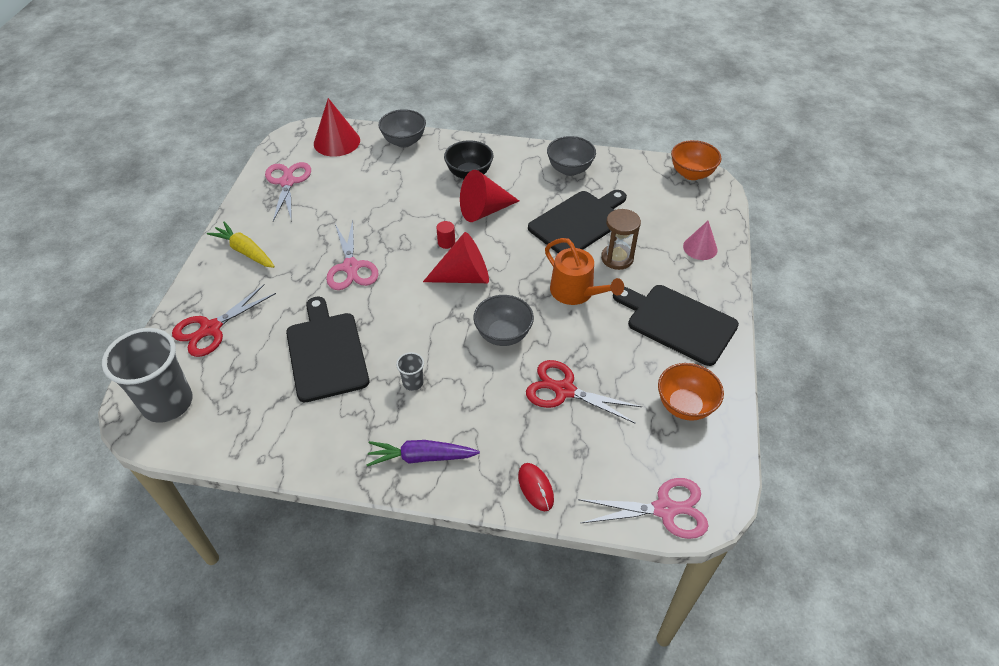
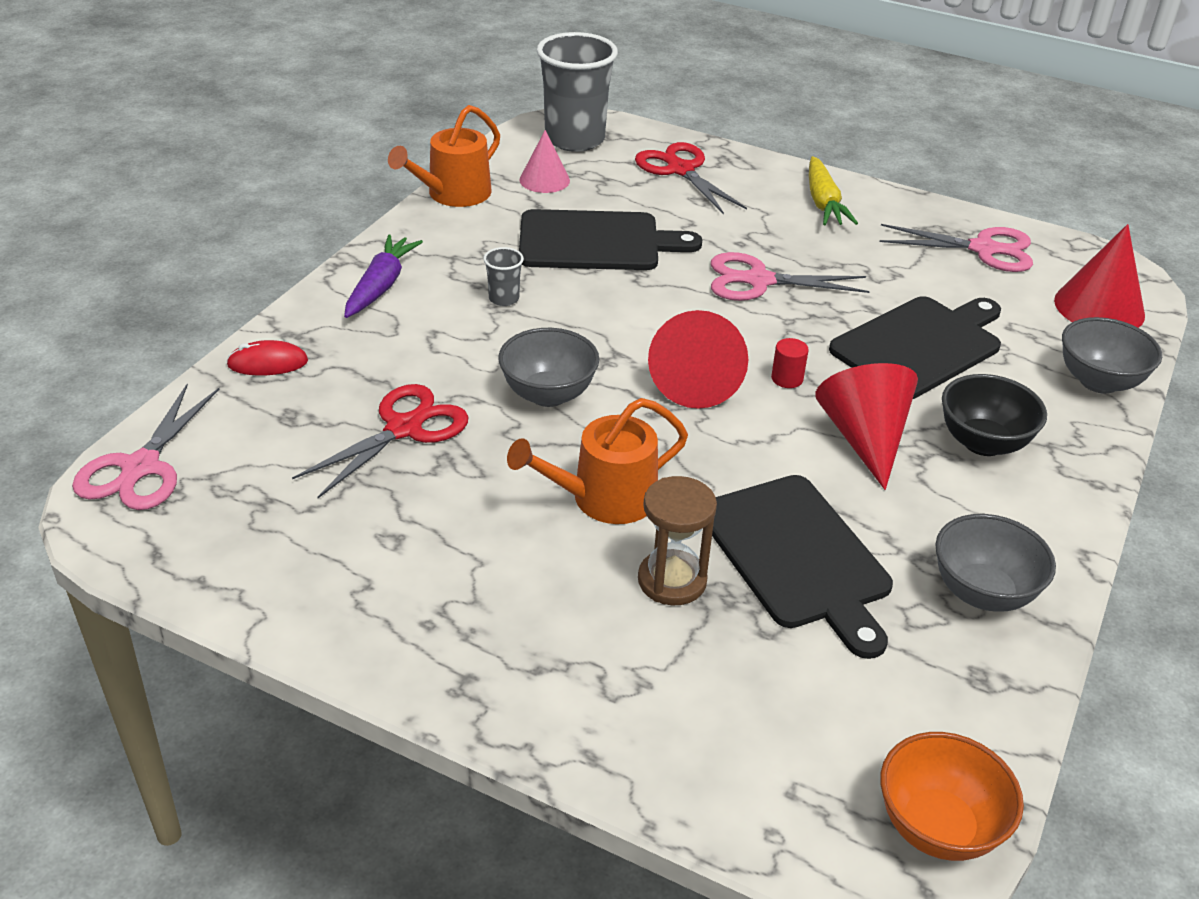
camera: 105 degrees right, 10 degrees down
yellow carrot [207,222,275,268] -> yellow carrot turned 120 degrees clockwise [809,156,858,225]
black cutting board [613,285,739,366] -> black cutting board moved to [829,296,1001,399]
orange bowl [658,363,724,421] -> none
pink cone [683,221,718,260] -> pink cone moved to [519,130,570,193]
none -> orange watering can [388,105,500,207]

